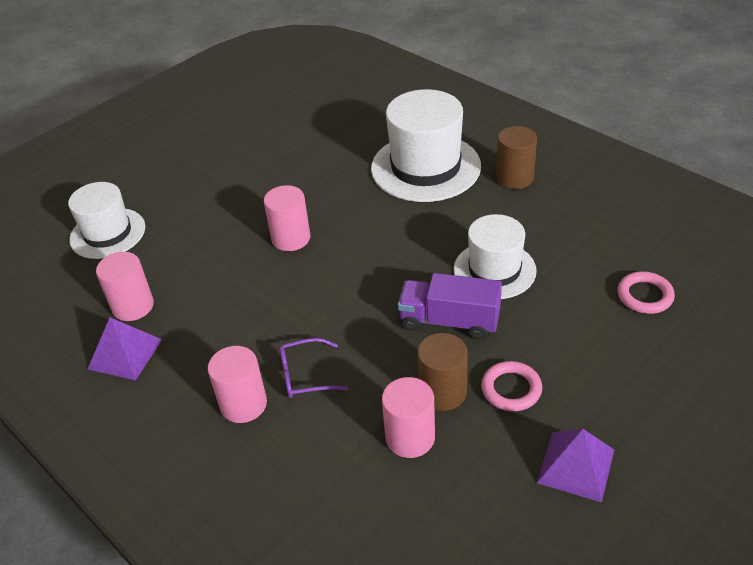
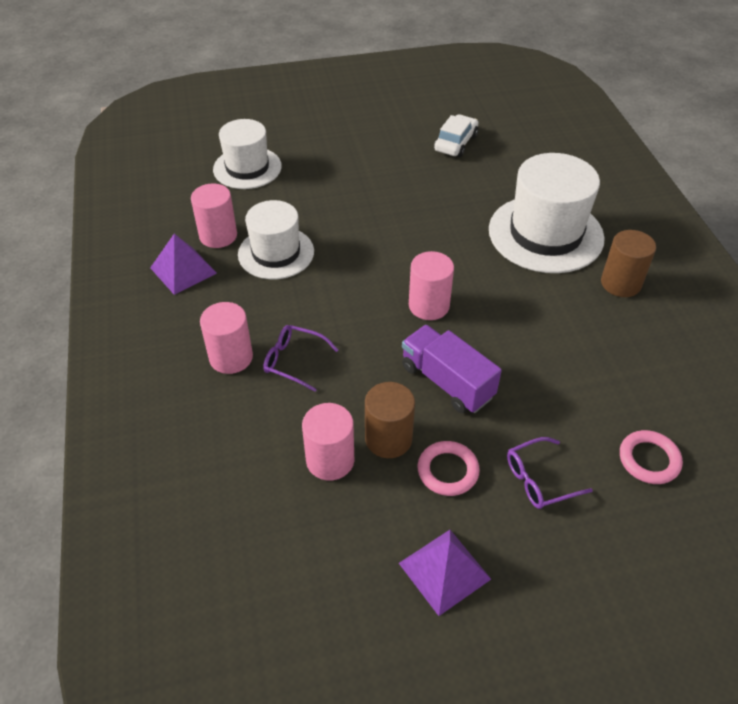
camera: 30 degrees right, 5 degrees up
pink cylinder [264,185,310,251] -> pink cylinder moved to [409,251,454,320]
white hat [454,214,537,299] -> white hat moved to [238,200,314,279]
none -> white car [434,115,478,157]
none -> purple glasses [507,437,593,509]

